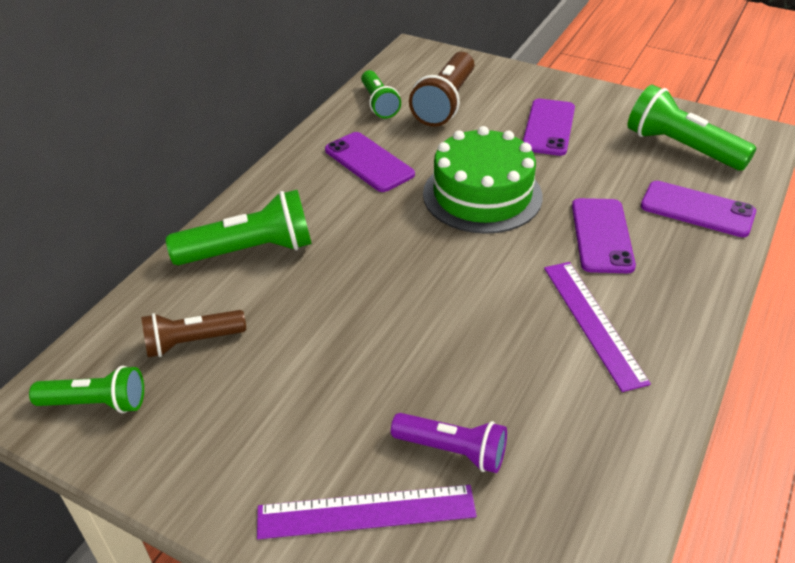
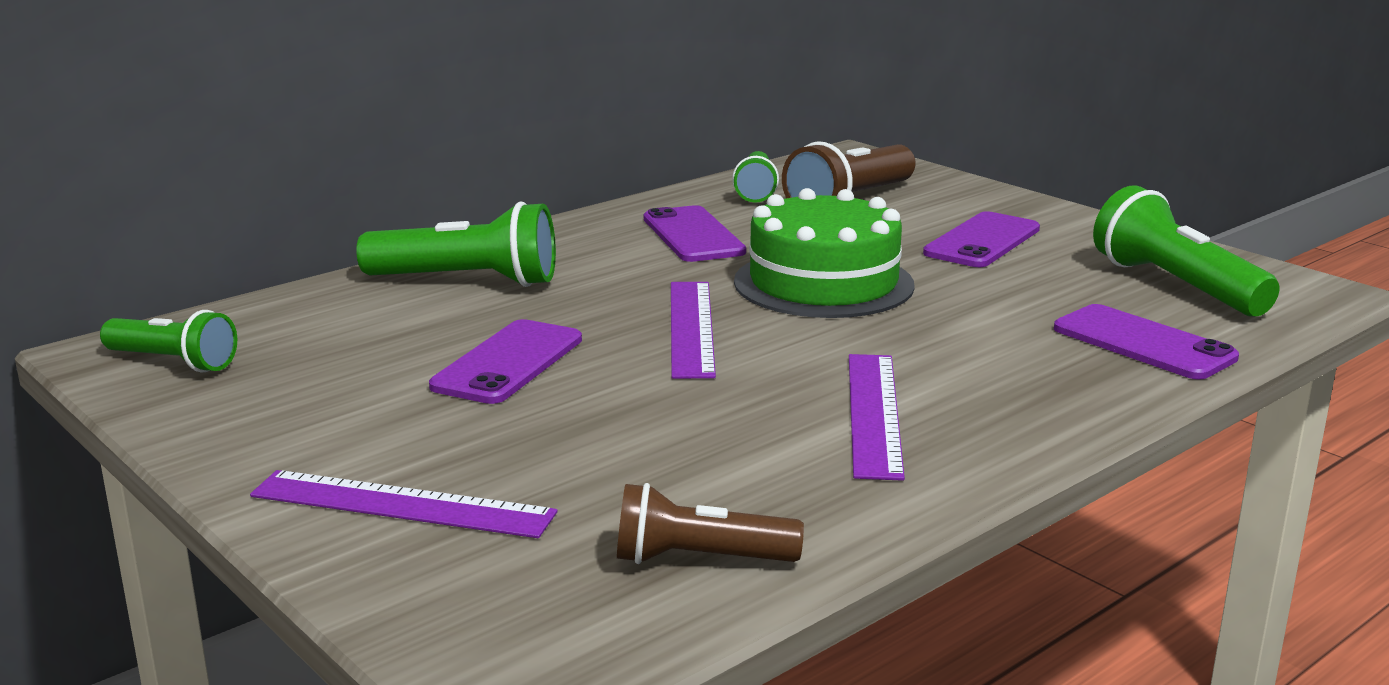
camera: 20 degrees right, 20 degrees down
brown flashlight [141,310,246,357] -> brown flashlight moved to [617,483,804,564]
purple flashlight [391,413,507,473] -> none
purple phone [572,198,636,273] -> purple phone moved to [429,319,582,404]
none -> purple ruler [671,282,716,379]

